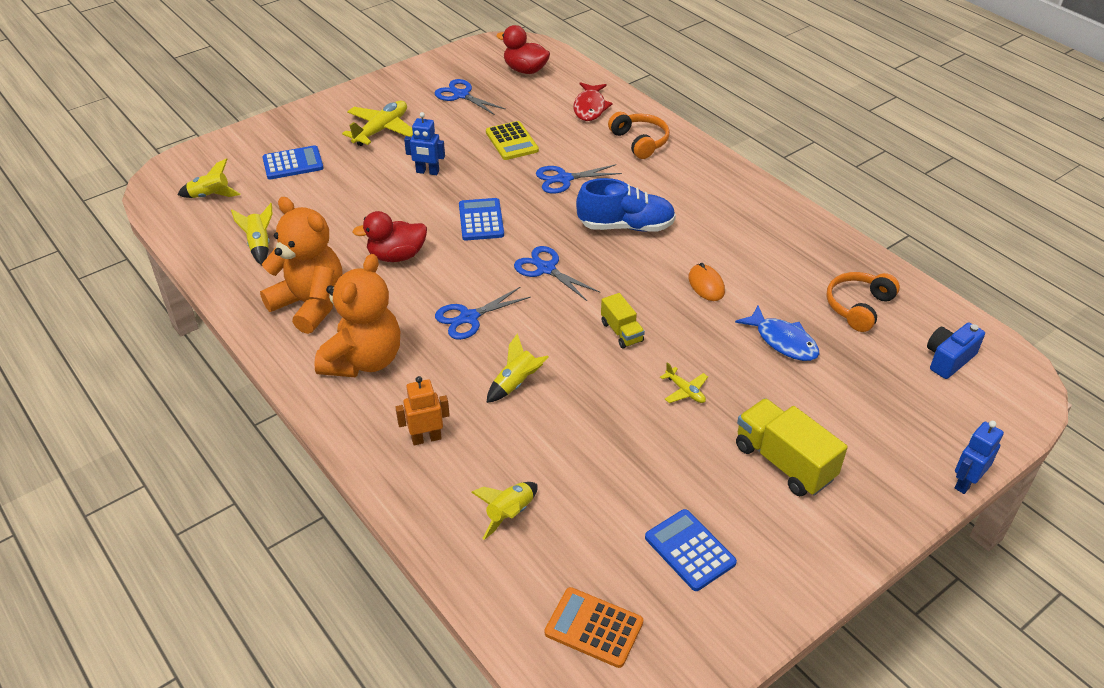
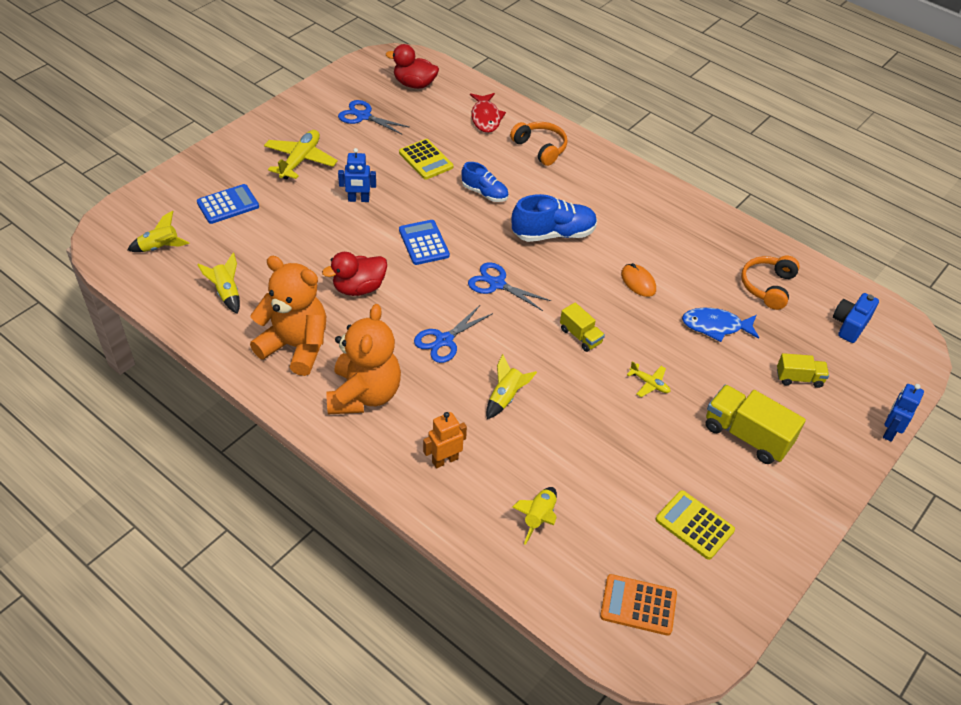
camera: 15 degrees left, 5 degrees up
blue scissors [536,164,622,194] -> blue shoe [461,162,509,202]
blue calculator [645,509,737,591] -> yellow calculator [656,490,735,560]
blue fish [735,305,820,361] -> blue fish turned 150 degrees clockwise [682,308,759,342]
none -> yellow truck [777,353,829,388]

